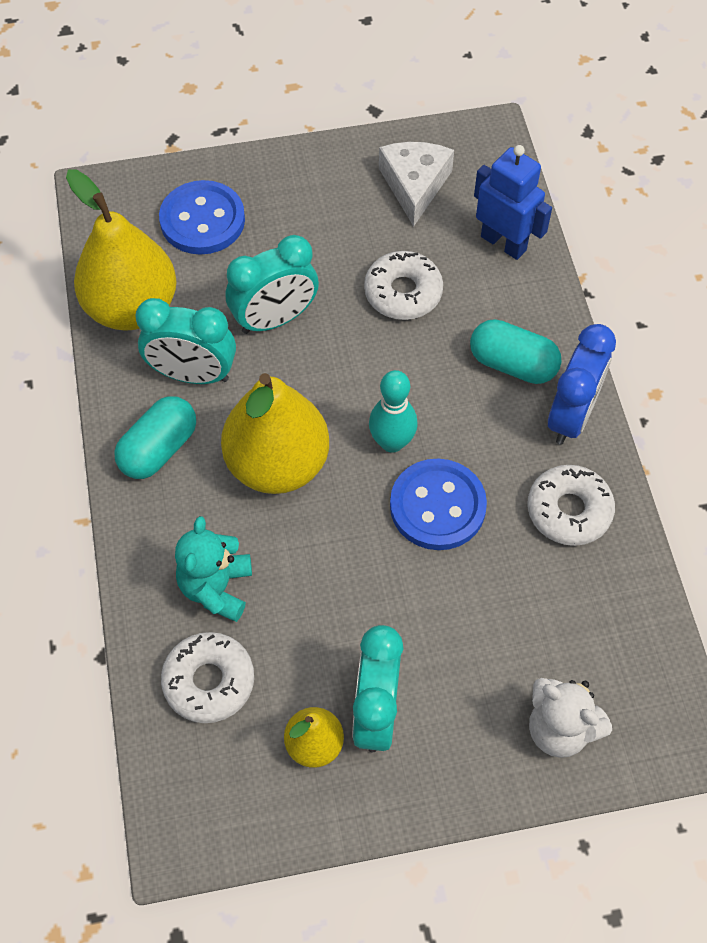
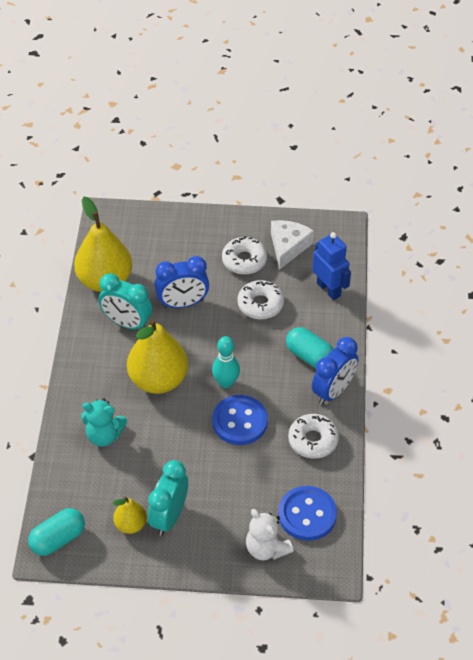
camera: 15 degrees right, 10 degrees down
turquoise capsule [114,396,196,479] -> turquoise capsule moved to [28,508,85,556]
blue button [159,180,245,255] -> blue button moved to [278,486,337,541]
white donut [161,632,254,723] -> white donut moved to [222,236,267,275]
turquoise teddy bear [175,516,252,622] -> turquoise teddy bear turned 105 degrees counterclockwise [81,399,127,447]
turquoise clock [226,235,319,334] -> blue clock [154,256,209,308]

